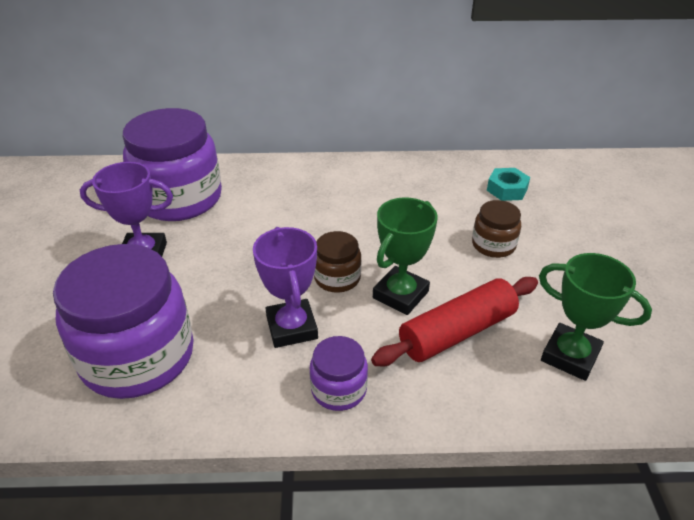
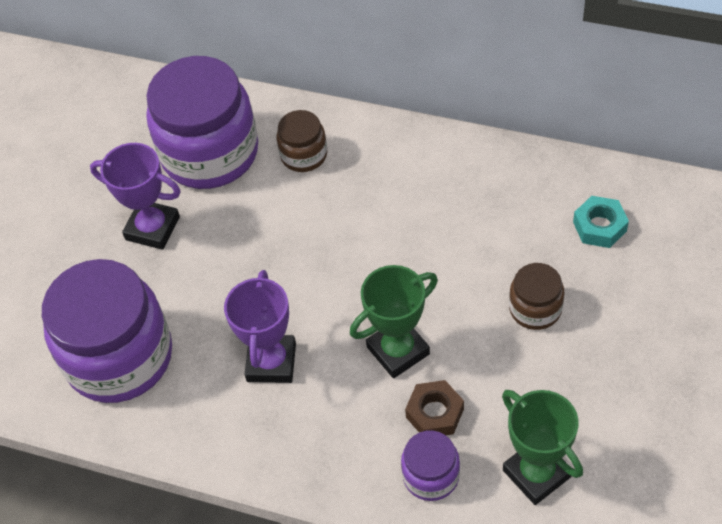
camera: 25 degrees right, 15 degrees up
purple jar [310,336,368,411] -> purple jar moved to [401,430,460,501]
brown jar [314,231,361,293] -> brown jar moved to [277,110,327,172]
red rolling pin [371,277,538,366] -> brown nut [405,380,464,435]

